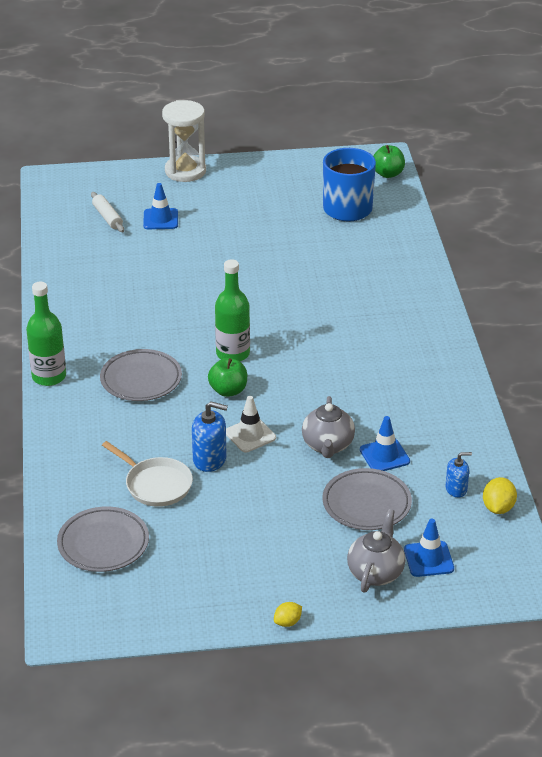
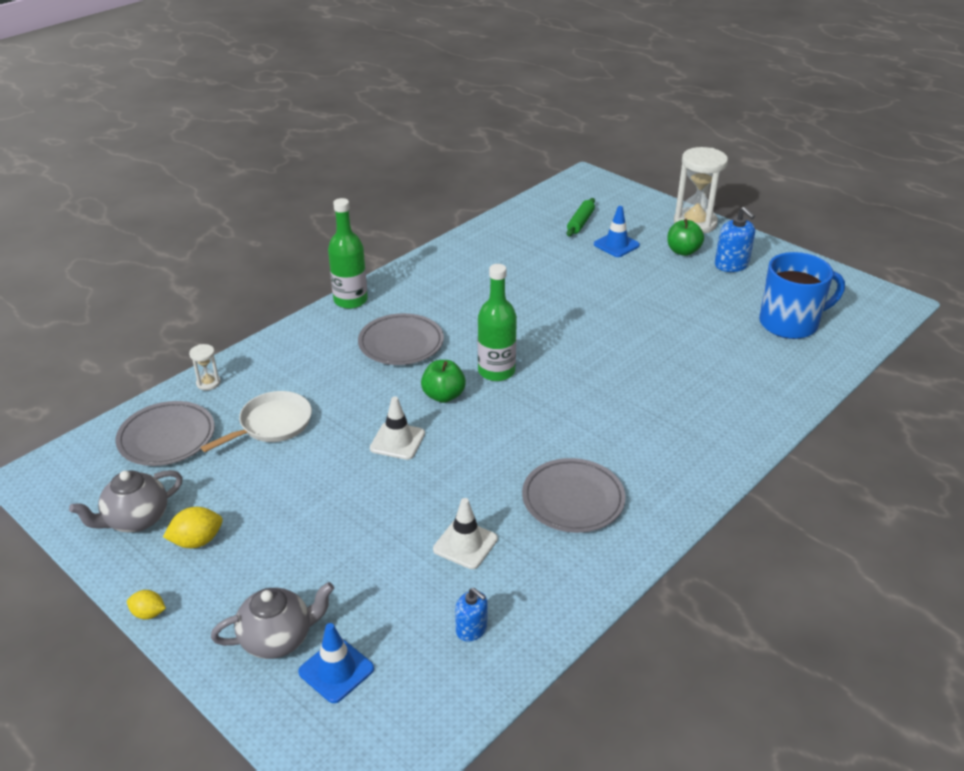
camera: 50 degrees right, 0 degrees up
white rolling pin [91,192,124,232] -> green rolling pin [567,198,595,236]
white pan [102,441,193,507] -> white pan turned 135 degrees counterclockwise [201,391,312,452]
blue soap dispenser [192,401,228,472] -> blue soap dispenser moved to [715,207,755,272]
grey teapot [302,396,355,458] -> grey teapot moved to [69,470,183,532]
grey plate [322,468,412,530] -> grey plate moved to [522,458,626,533]
blue traffic cone [360,416,410,471] -> white traffic cone [433,498,498,569]
green apple [373,145,405,178] -> green apple moved to [667,219,704,256]
yellow lemon [483,477,517,514] -> yellow lemon moved to [163,507,222,548]
none -> white hourglass [189,344,221,390]

